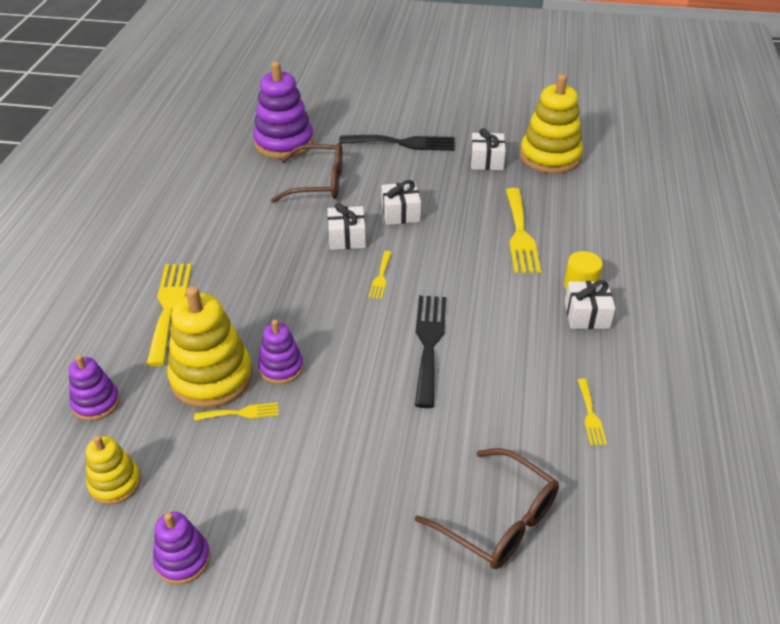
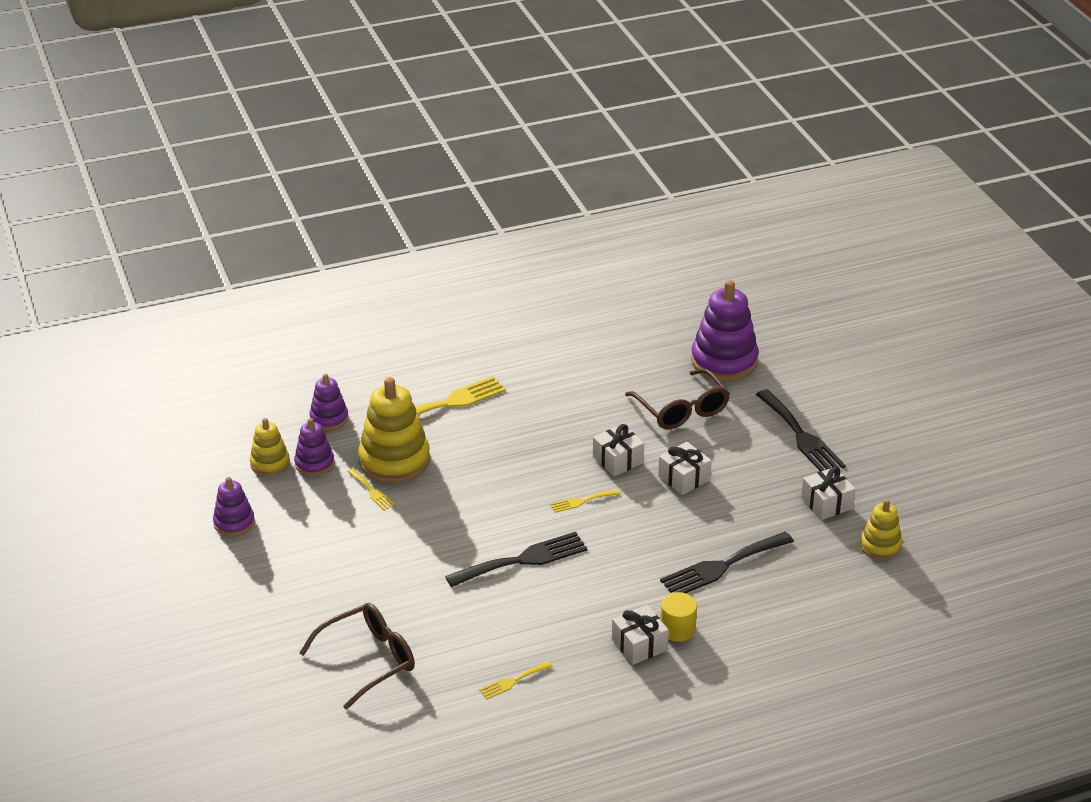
camera: 60 degrees right, 5 degrees down
purple stacking toy [258,320,304,384] -> purple stacking toy moved to [294,418,334,476]
brown glasses [415,448,559,569] -> brown glasses turned 135 degrees counterclockwise [300,603,415,709]
yellow fork [506,188,541,273] -> black fork [660,532,794,593]
yellow stacking toy [520,74,583,174] -> yellow stacking toy [860,500,902,560], size x0.55

